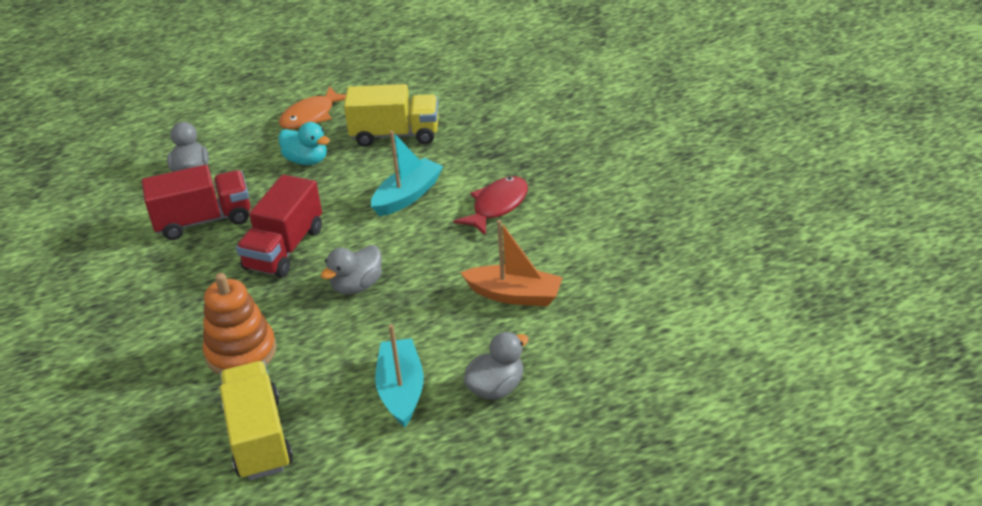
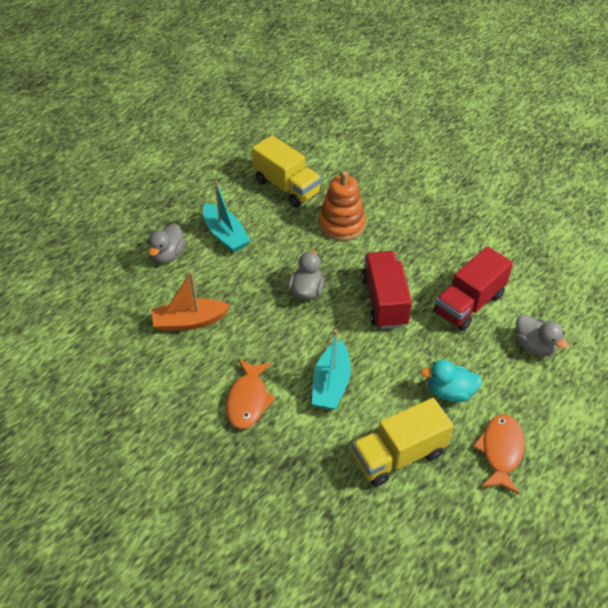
camera: 150 degrees right, 10 degrees up
red fish [454,176,528,236] -> orange fish [226,359,276,429]

